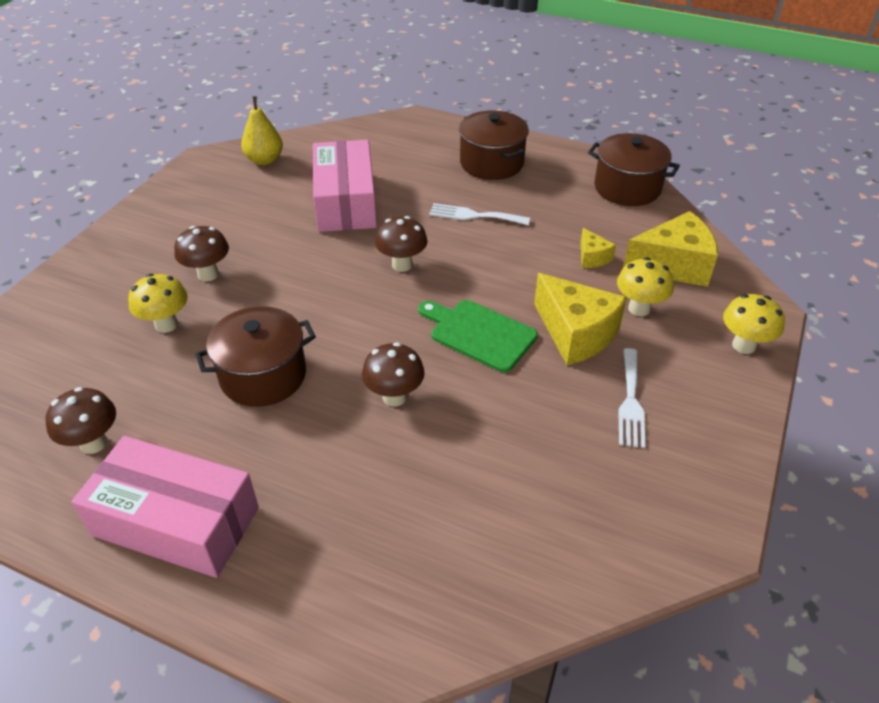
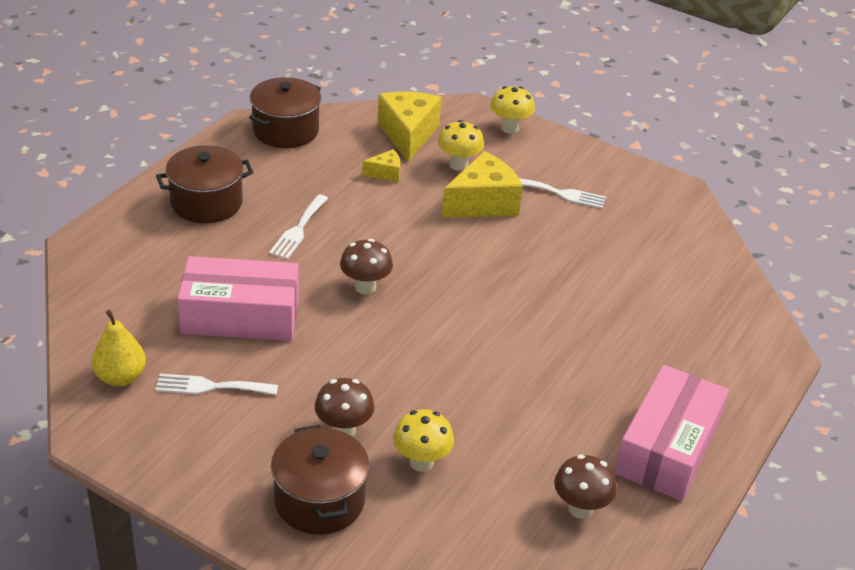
camera: 85 degrees left, 5 degrees down
brown pot [195,306,316,407] -> brown pot moved to [271,425,369,535]
brown mushroom [362,342,425,406] -> none
green cutting board [418,300,538,372] -> none
none -> white fork [155,373,278,395]

